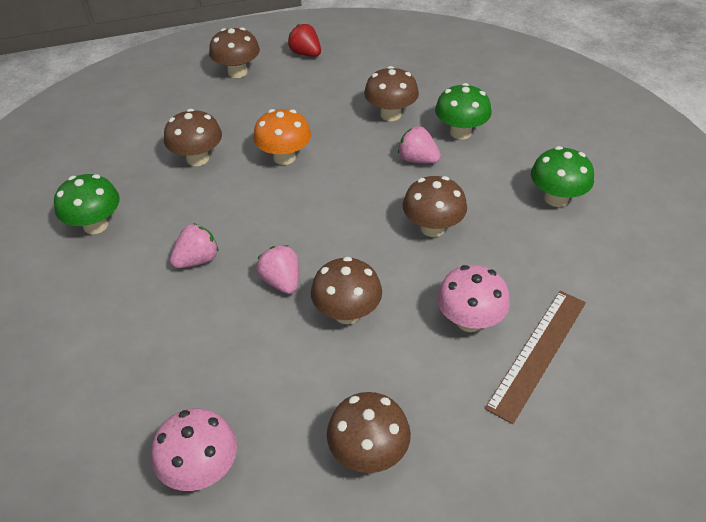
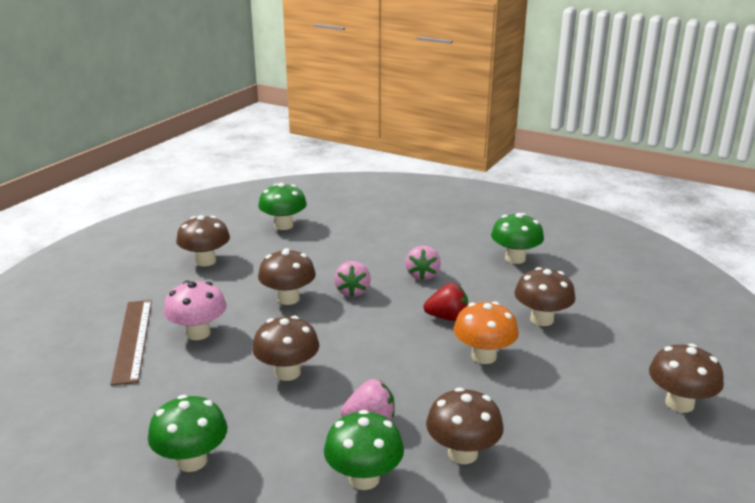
camera: 135 degrees right, 20 degrees down
pink mushroom [152,408,237,491] -> green mushroom [258,183,307,230]
pink strawberry [256,245,299,294] -> pink strawberry turned 75 degrees clockwise [334,261,371,297]
red strawberry [288,24,321,57] -> red strawberry moved to [423,283,468,321]

